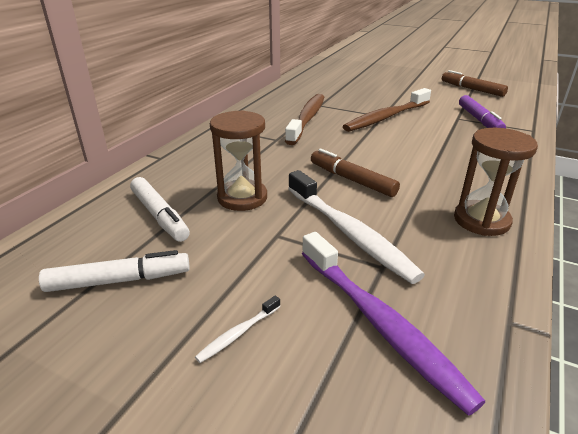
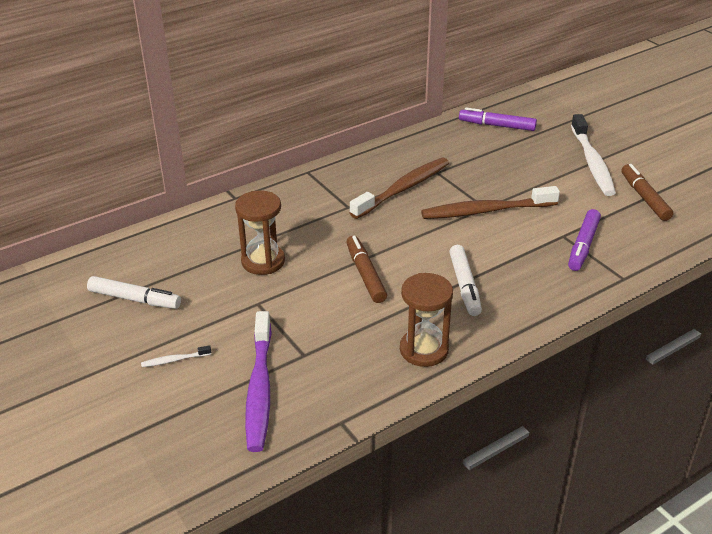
camera: 30 degrees right, 5 degrees up
white marker [130,177,190,242] -> white marker moved to [449,245,482,316]
white toothbrush [288,170,425,284] -> white toothbrush moved to [571,114,616,196]
none -> purple marker [459,108,537,131]

